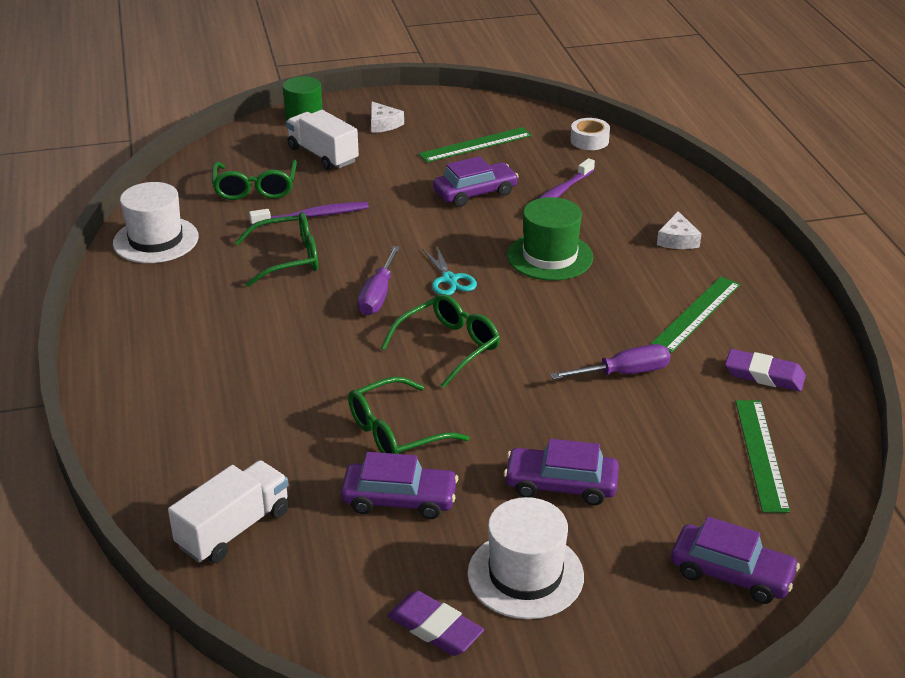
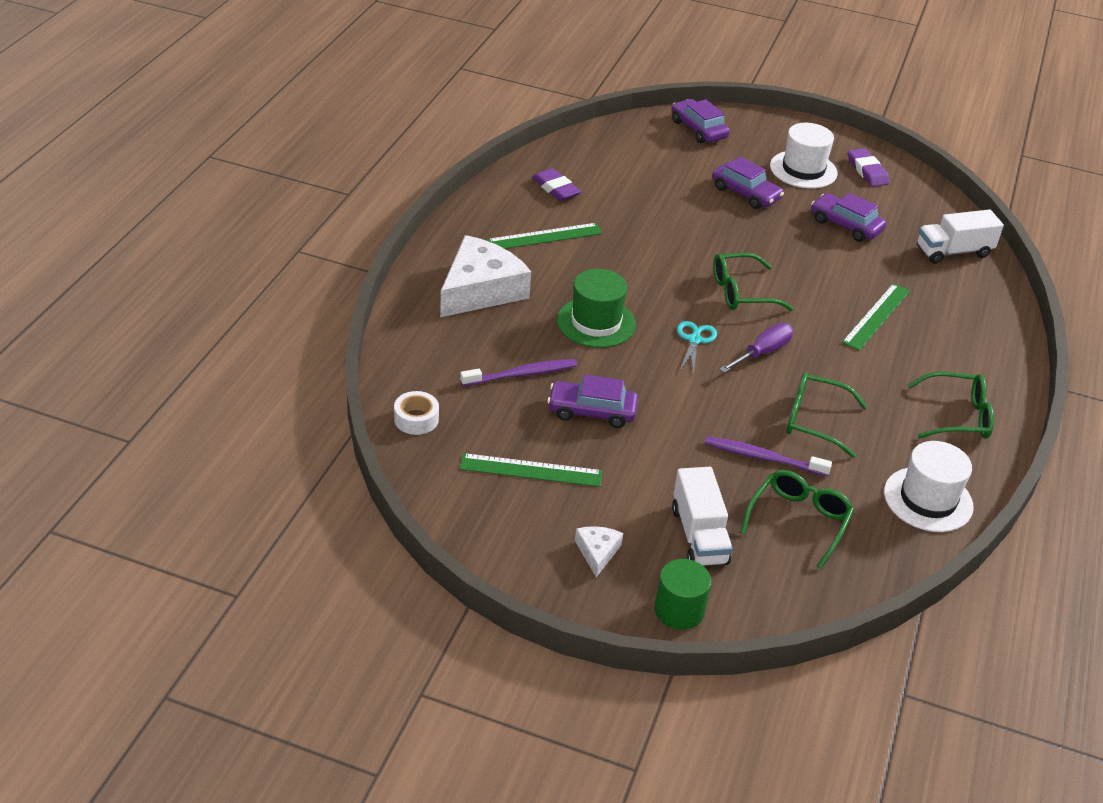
camera: 150 degrees left, 5 degrees up
green glasses [348,377,470,454] -> green glasses moved to [907,372,994,439]
purple screwdriver [550,344,671,380] -> none
white cheese [657,211,702,249] -> white cheese [440,235,531,317], size x2.23
green ruler [735,400,790,513] -> green ruler moved to [842,283,910,351]

